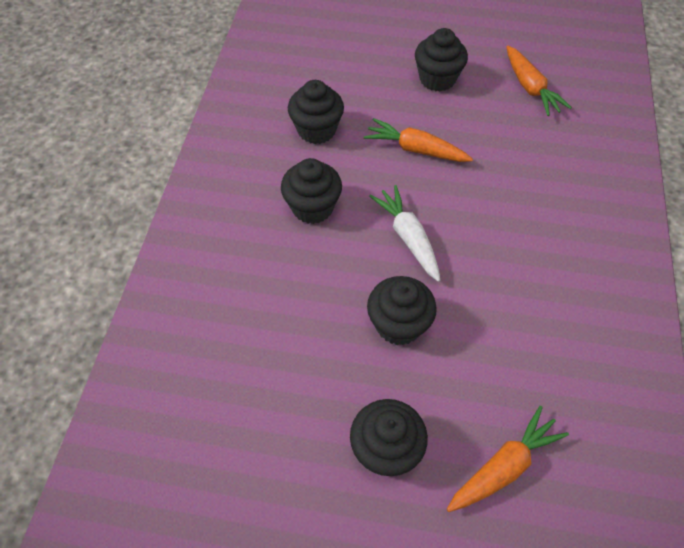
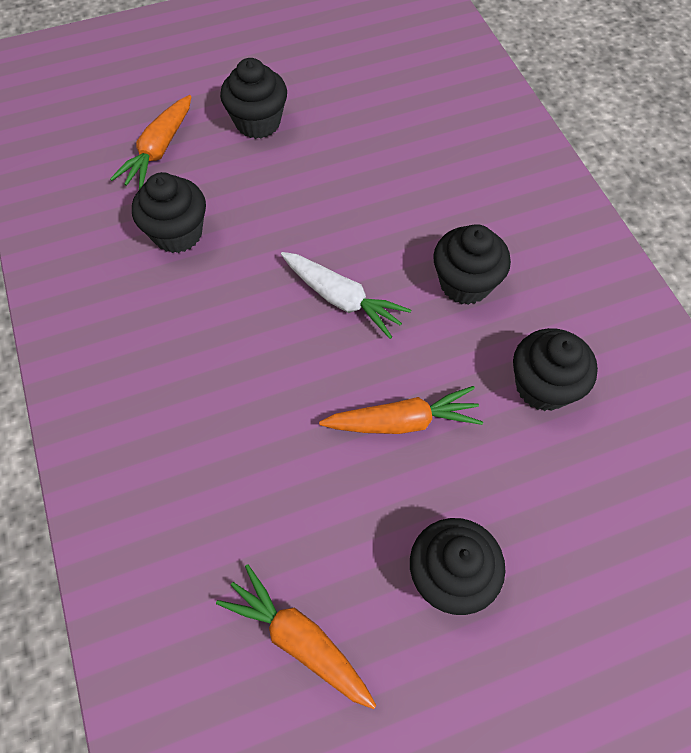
camera: 150 degrees right, 5 degrees up
black cupcake [367,276,437,345] -> black cupcake moved to [132,172,206,253]

